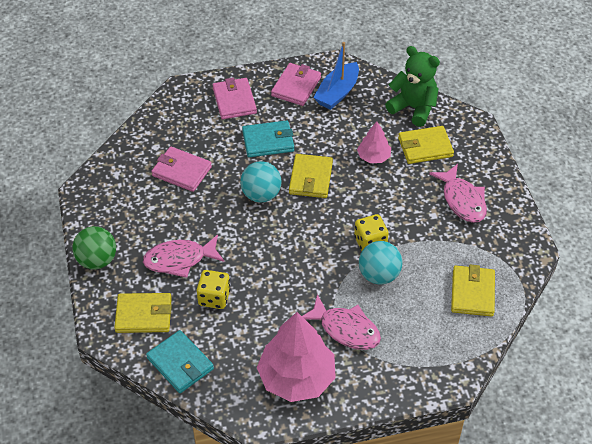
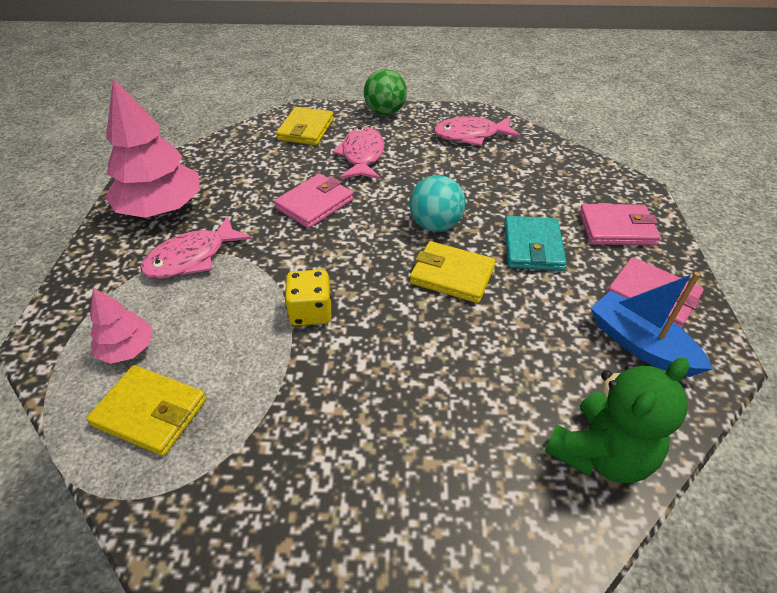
camera: 105 degrees right, 5 degrees down
turquoise wallet [146,330,214,393] -> none
pink wallet [151,146,212,192] -> pink wallet moved to [274,174,353,228]
yellow dice [197,270,230,309] -> none
pink tree [357,122,391,163] -> pink tree moved to [90,288,153,364]
turquoise ball [359,241,402,284] -> none
yellow wallet [398,126,454,164] -> none
pink fish [429,164,487,223] -> pink fish moved to [434,116,520,146]

